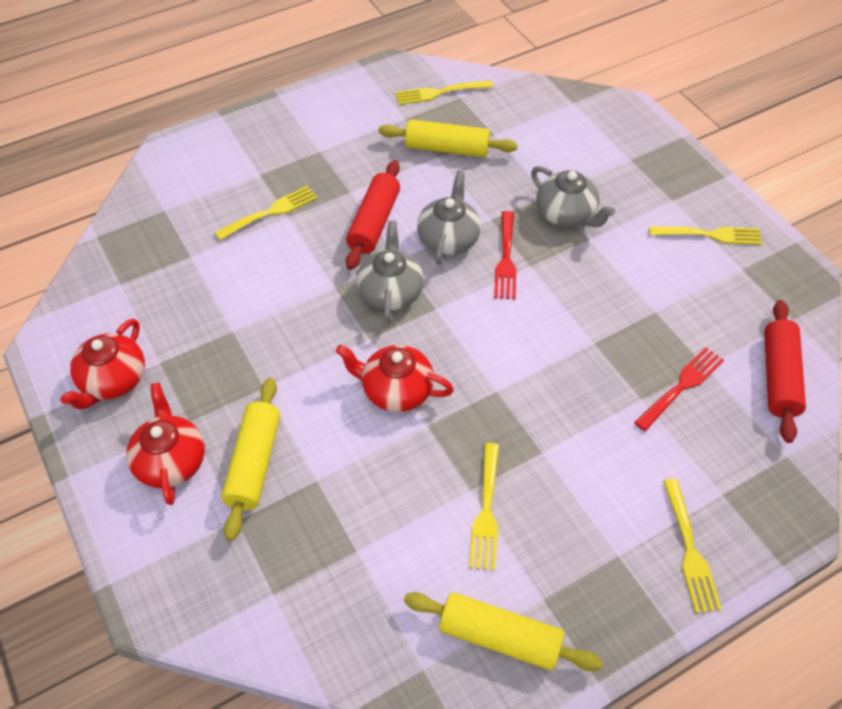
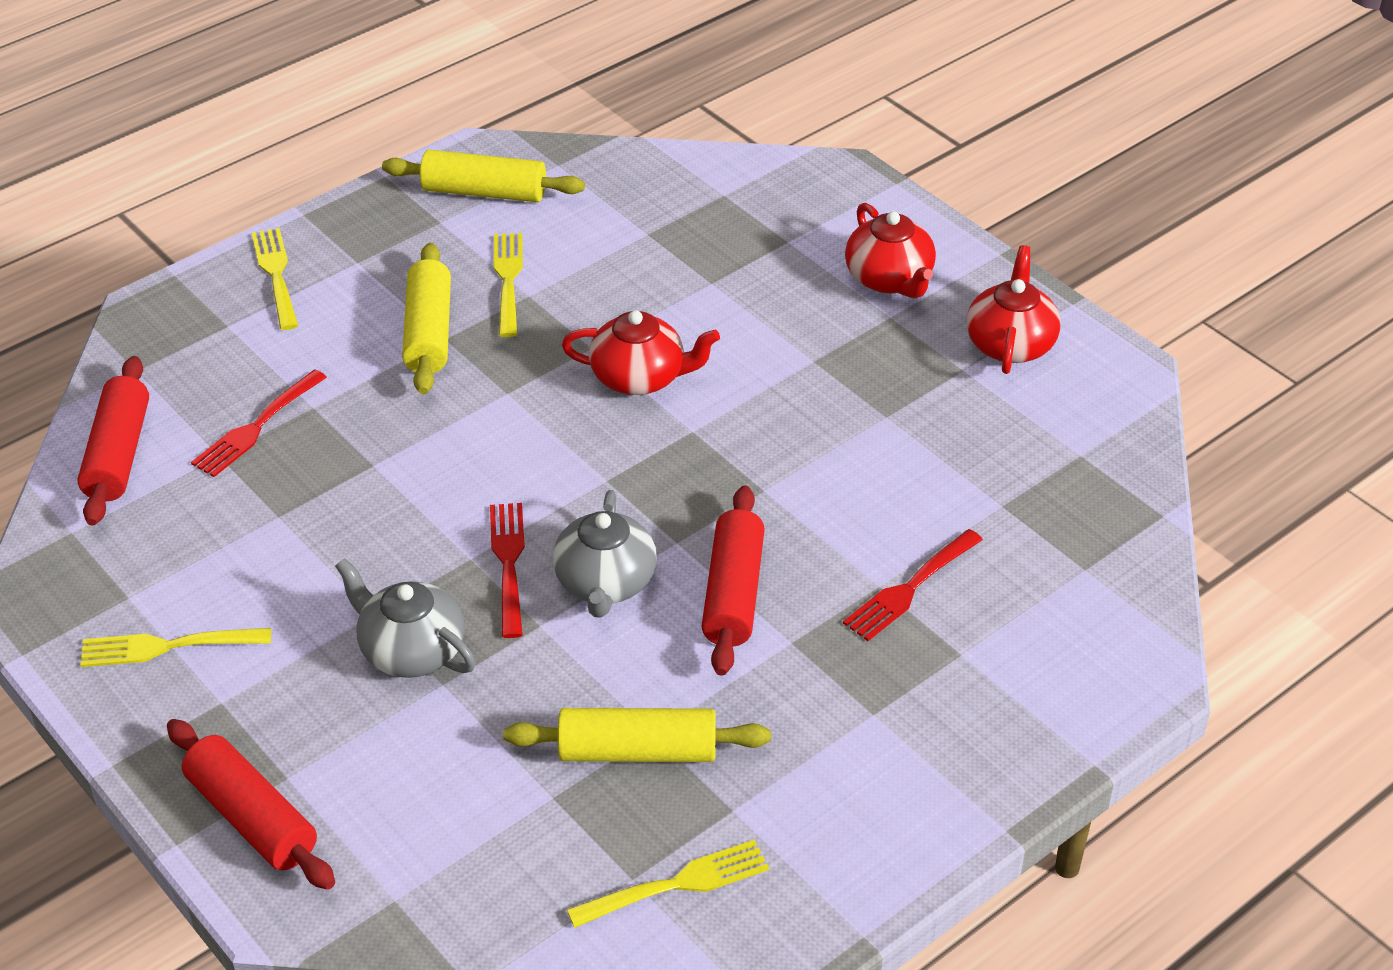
camera: 170 degrees right, 10 degrees down
yellow fork [215,186,317,240] -> red fork [843,529,983,641]
yellow rolling pin [221,378,280,541] -> yellow rolling pin moved to [402,243,451,394]
grey teapot [357,221,424,323] -> none
none -> red rolling pin [167,719,335,890]

